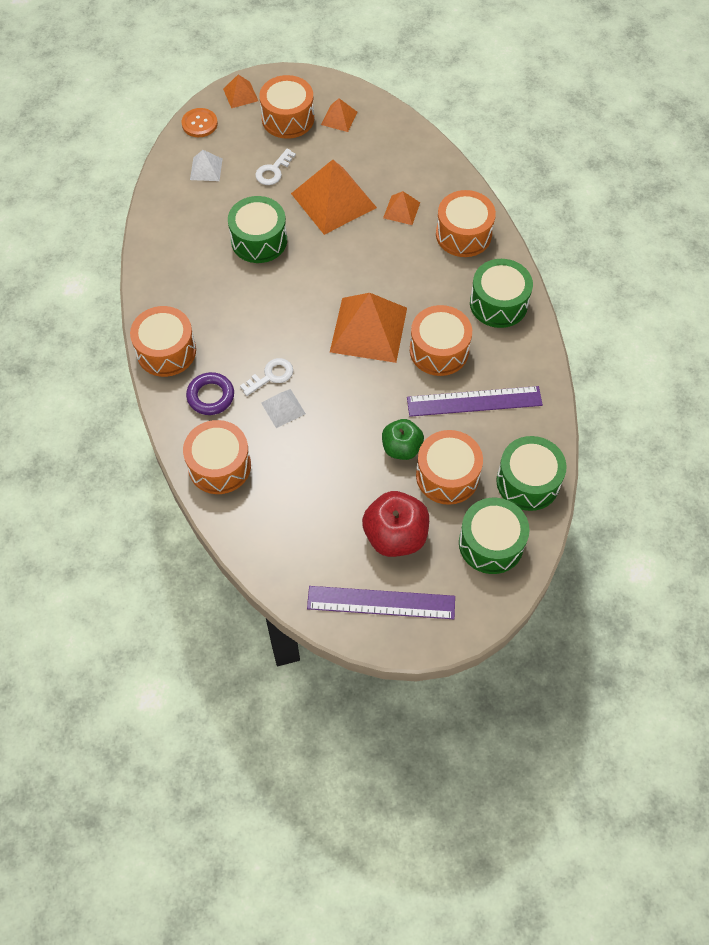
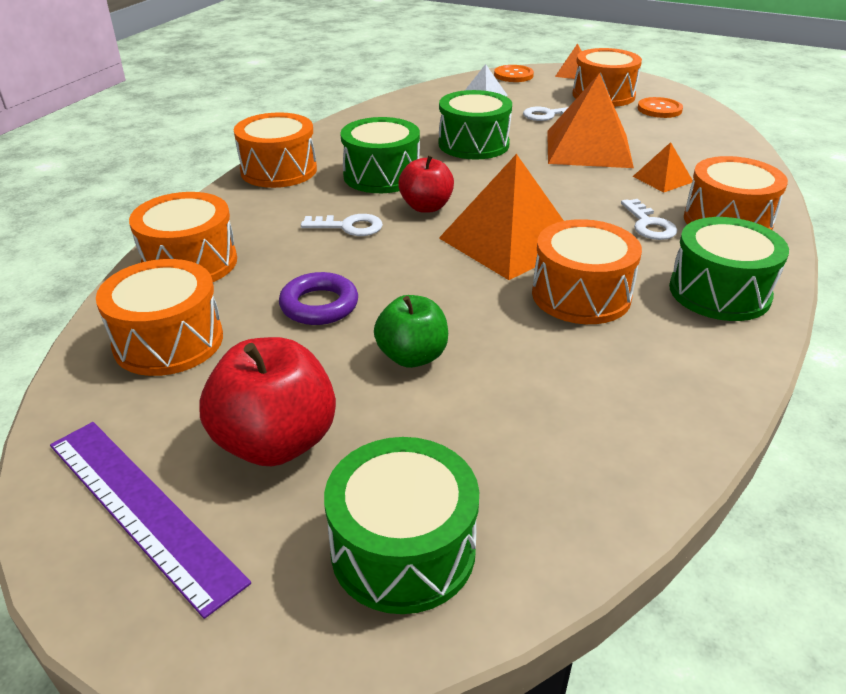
camera: 40 degrees right, 25 degrees down
purple ring [186,372,234,415] -> purple ring moved to [279,272,358,325]
white pyramid [261,389,306,428] -> none
orange pyramid [321,98,358,132] -> orange button [637,97,683,118]
purple ruler [407,386,543,417] -> none
orange drum [416,430,483,505] -> orange drum moved to [96,259,223,376]
green drum [496,436,567,511] -> green drum moved to [340,117,420,193]
none -> red apple [398,155,454,213]
none -> white key [621,199,677,240]

